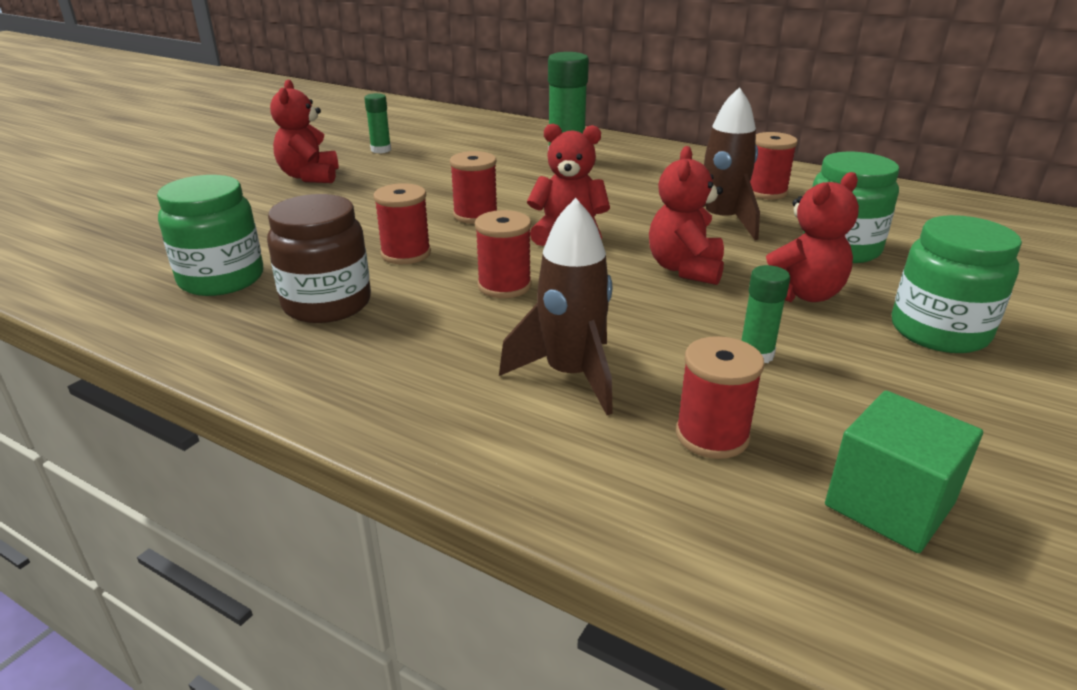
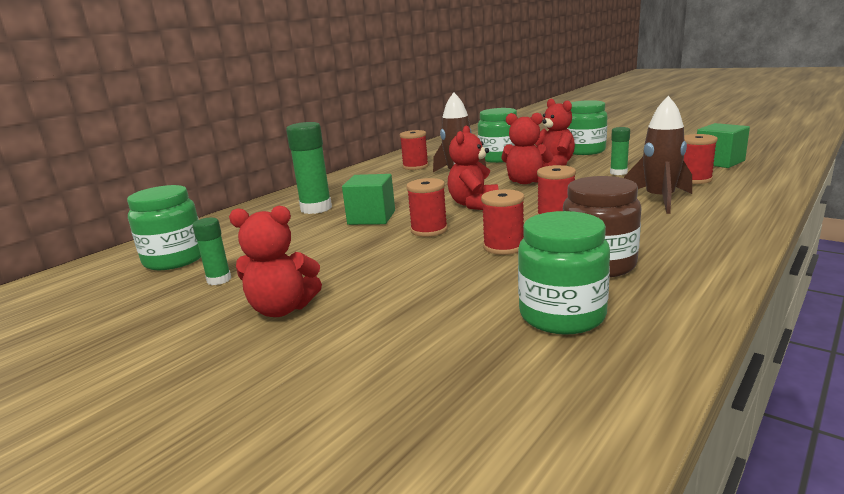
camera: 80 degrees left, 10 degrees down
none -> green jar [127,185,201,270]
none -> green cube [342,174,395,225]

